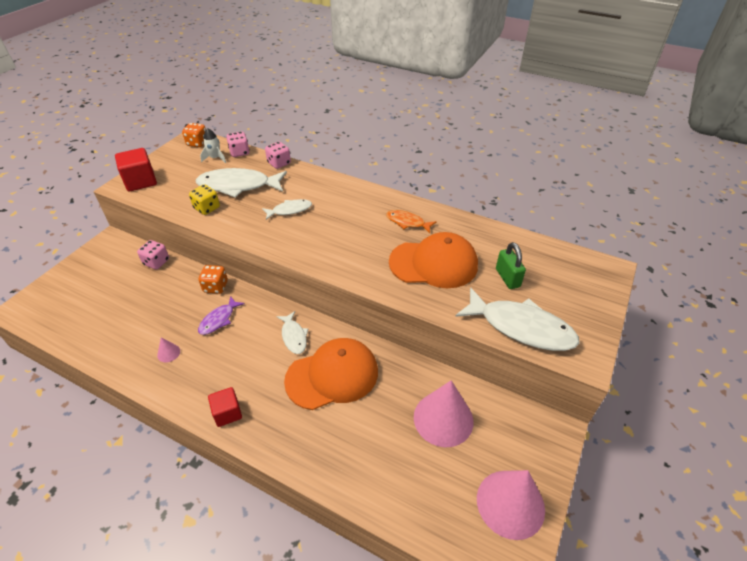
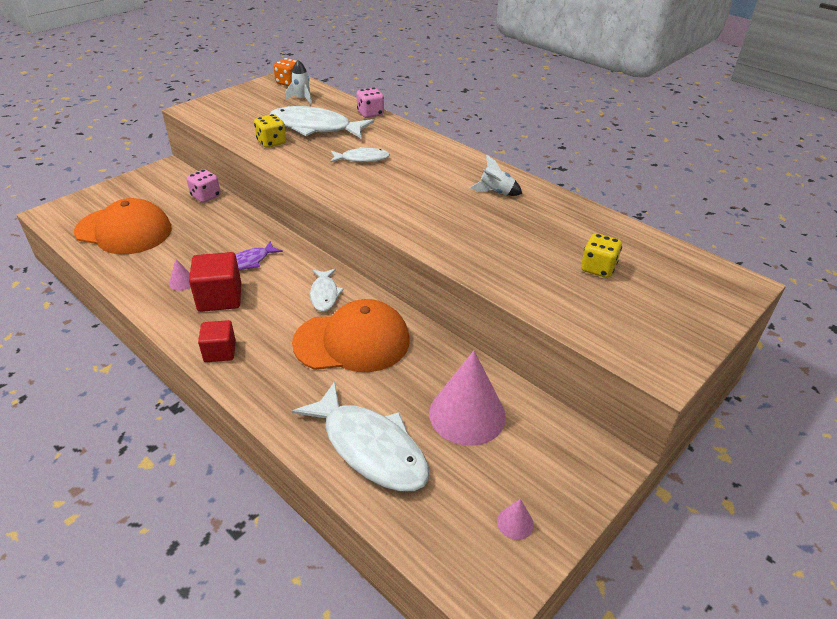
camera: 15 degrees right, 5 degrees down
red cube [115,148,157,191] -> red cube moved to [189,252,241,312]
orange dice [199,265,228,294] -> none
pink dice [226,132,250,157] -> none
orange fish [386,210,436,233] -> white rocket [470,155,522,196]
orange cap [389,232,478,288] -> orange cap moved to [74,198,172,254]
white fish [455,287,580,351] -> white fish moved to [292,381,430,491]
pink cone [477,470,545,540] -> pink cone [497,499,534,540], size x0.41
green padlock [496,242,526,289] -> yellow dice [581,233,622,278]

